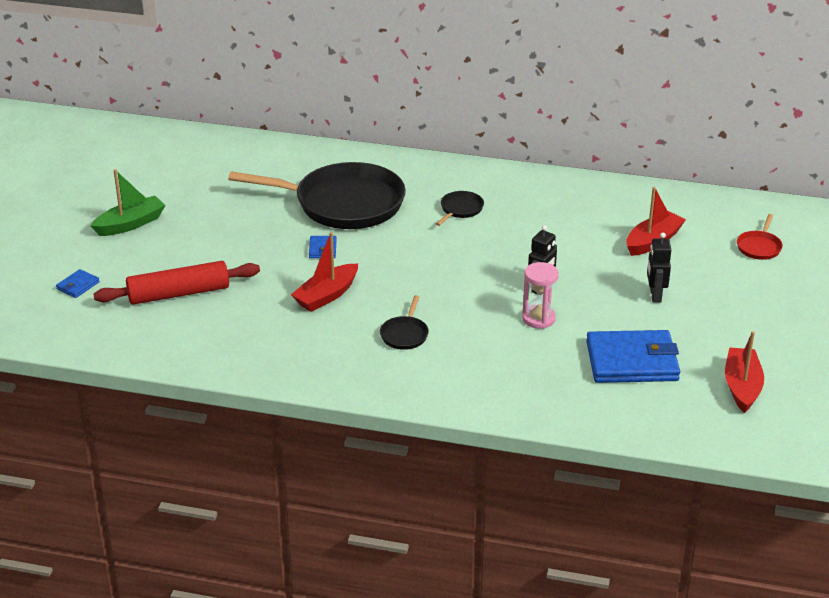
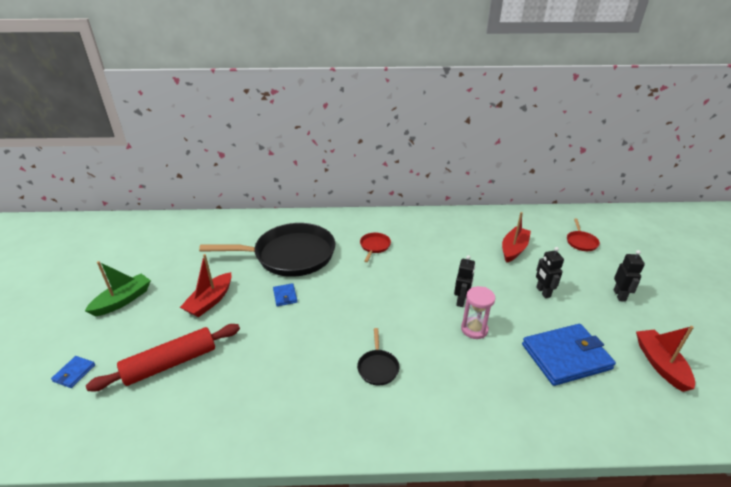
camera: 15 degrees left, 0 degrees up
red boat [291,232,358,312] -> red boat moved to [180,254,232,317]
black pan [436,191,484,226] -> red pan [360,233,391,262]
none -> black robot [614,250,645,302]

